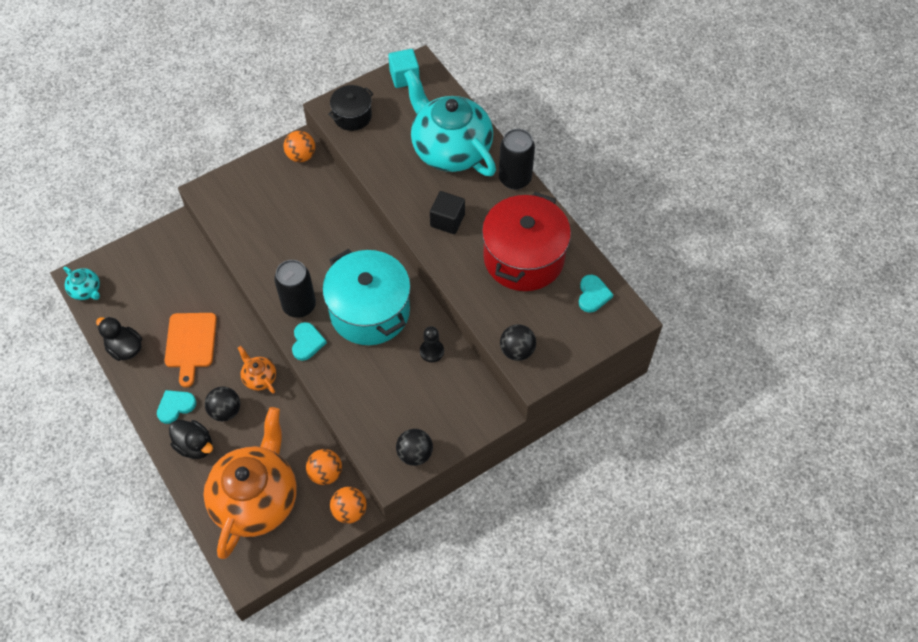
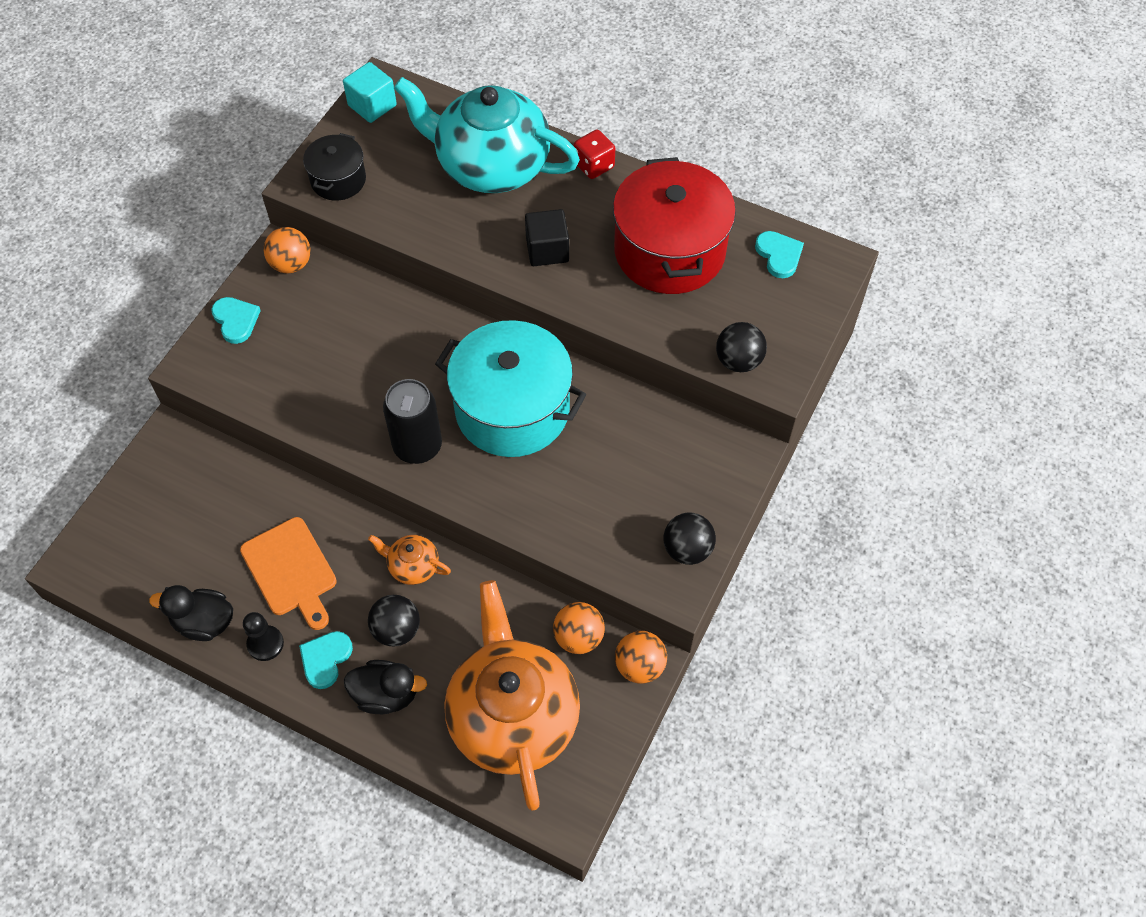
camera: 30 degrees left, 0 degrees up
turquoise teapot [63,267,100,300] -> none
turquoise heart [292,322,327,361] -> turquoise heart moved to [211,297,261,344]
black pawn [420,326,444,362] -> black pawn moved to [243,612,284,661]
black can [499,129,535,190] -> red dice [574,130,615,179]

